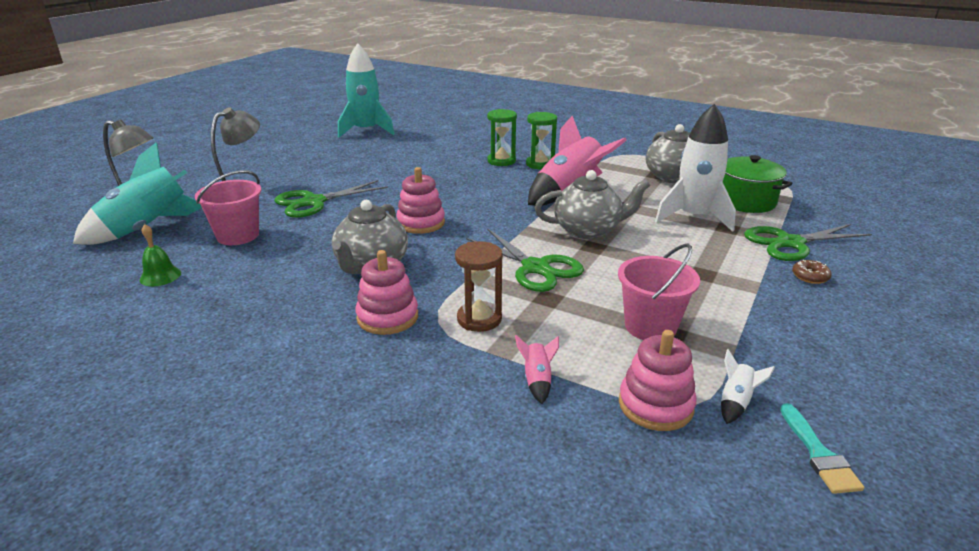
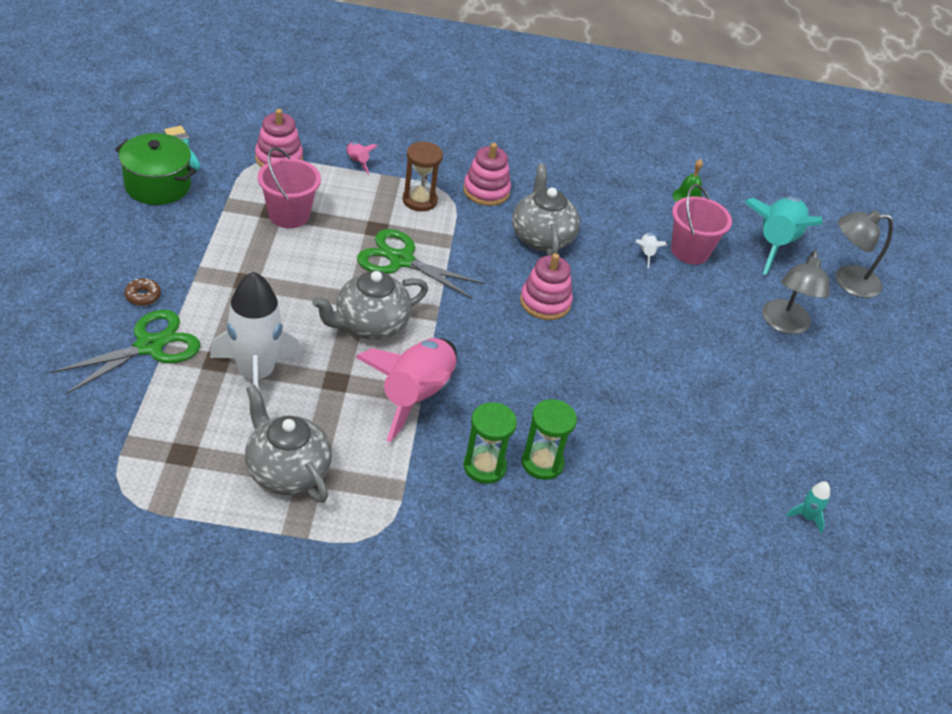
camera: 150 degrees right, 15 degrees up
green scissors [274,180,388,218] -> none
turquoise rocket [338,43,395,138] -> turquoise rocket [786,482,830,533], size x0.40
white rocket [721,349,775,424] -> white rocket moved to [635,233,667,269]
green pot [723,155,792,213] -> green pot moved to [115,133,196,205]

